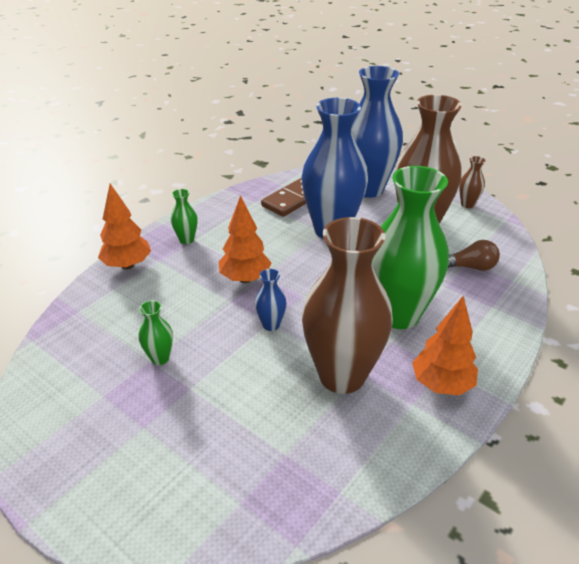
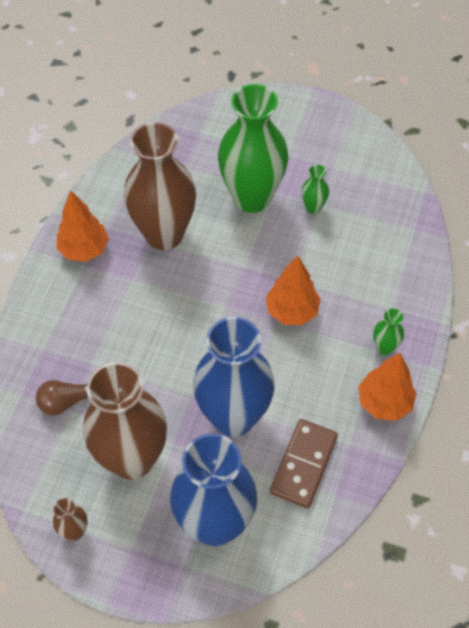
camera: 160 degrees right, 20 degrees up
orange tree [98,184,151,269] -> orange tree moved to [358,353,417,421]
blue vase [255,269,287,331] -> none
green vase [372,166,449,329] -> green vase moved to [218,84,288,213]

